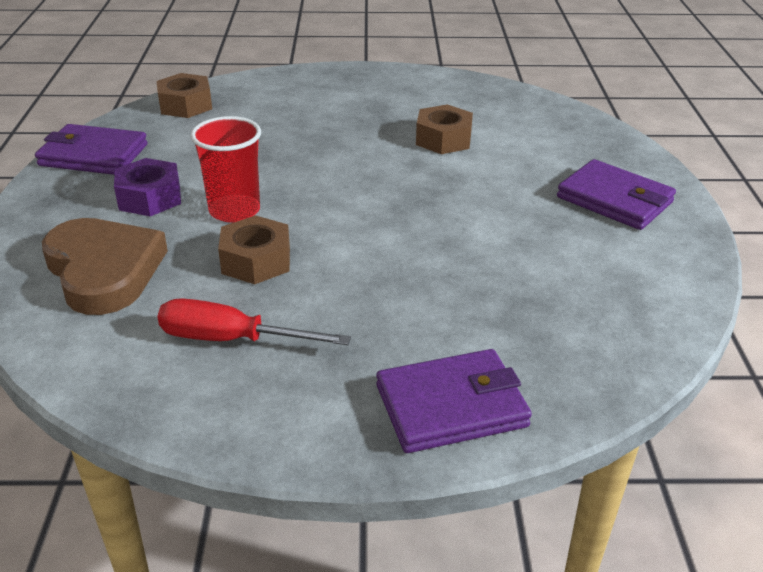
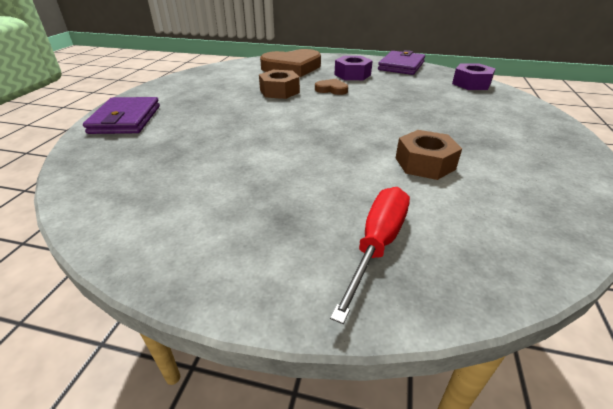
camera: 105 degrees right, 0 degrees up
brown nut [156,73,212,118] -> purple nut [452,63,496,90]
red screwdriver [157,298,351,345] -> red screwdriver moved to [330,187,410,324]
red cup [190,116,261,223] -> brown heart [315,79,348,95]
purple wallet [557,159,676,230] -> none

